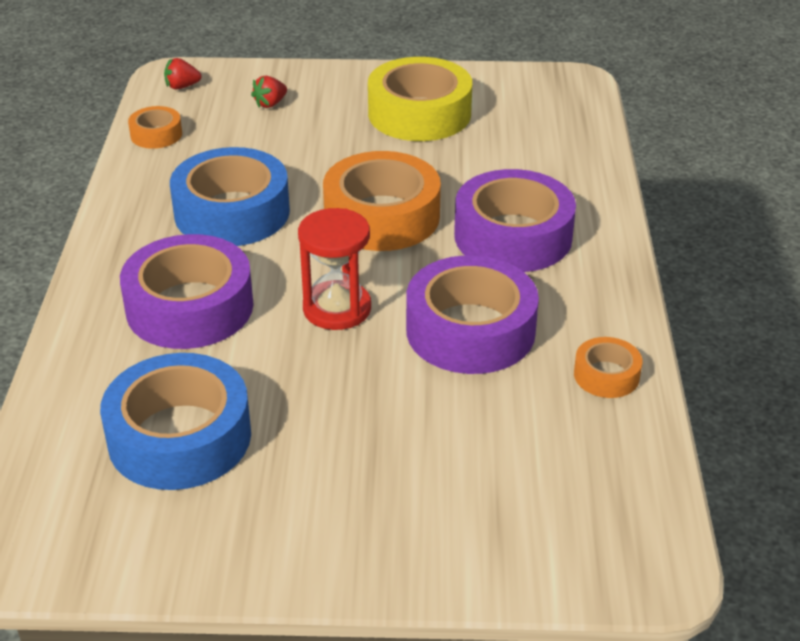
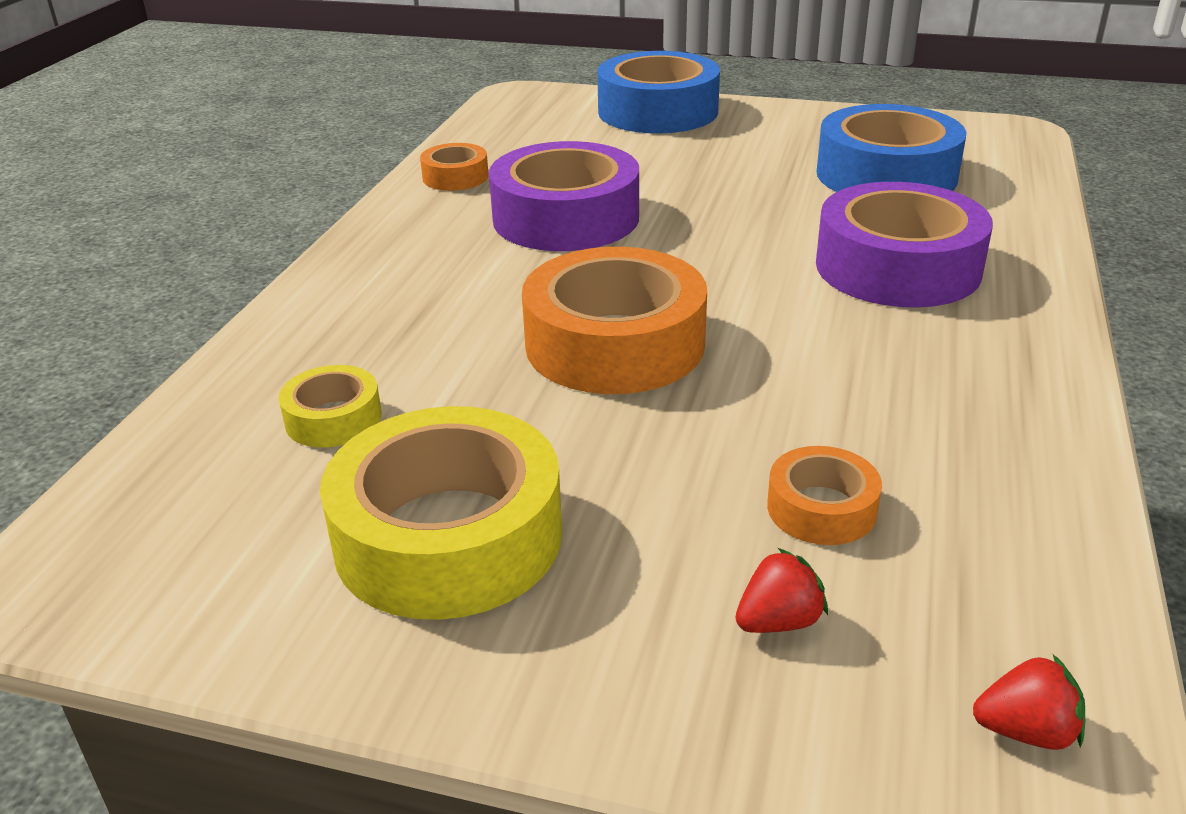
camera: 165 degrees left, 5 degrees down
orange tape [128,106,182,149] -> orange tape moved to [767,446,882,545]
blue tape [170,147,290,246] -> blue tape moved to [597,51,720,133]
red hourglass [298,208,371,330] -> none
purple tape [454,169,576,272] -> none
none -> yellow tape [279,365,382,447]

